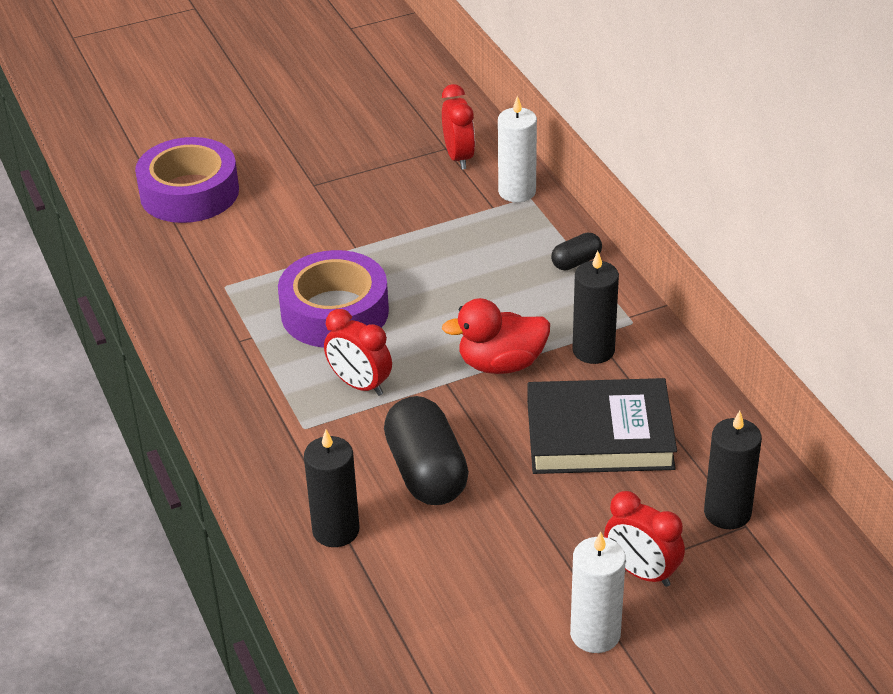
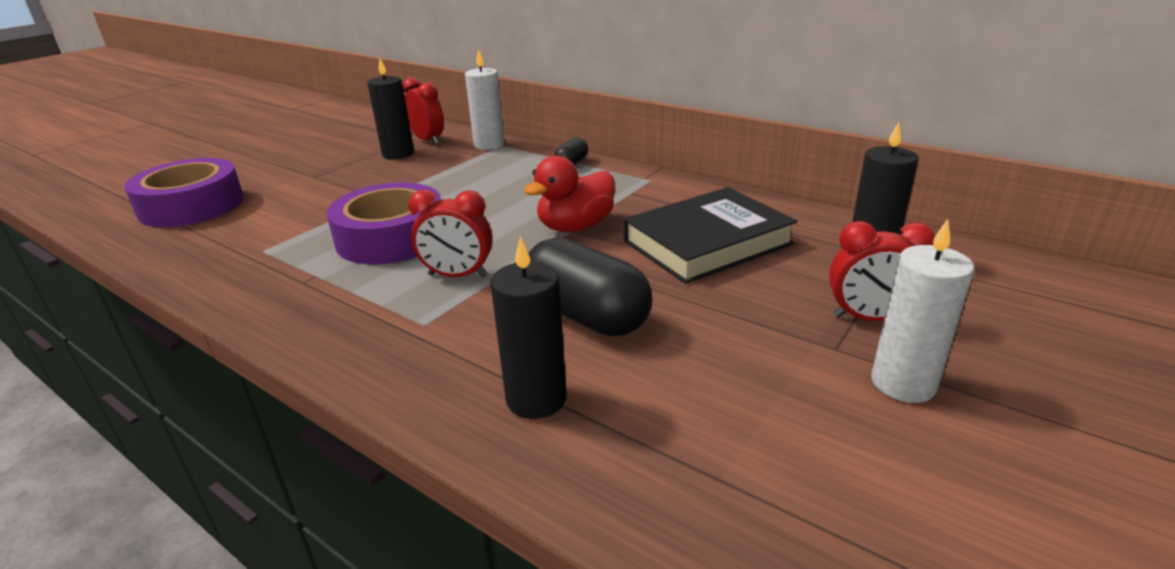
camera: 30 degrees left, 10 degrees down
black candle [572,251,619,364] -> black candle moved to [367,58,414,159]

